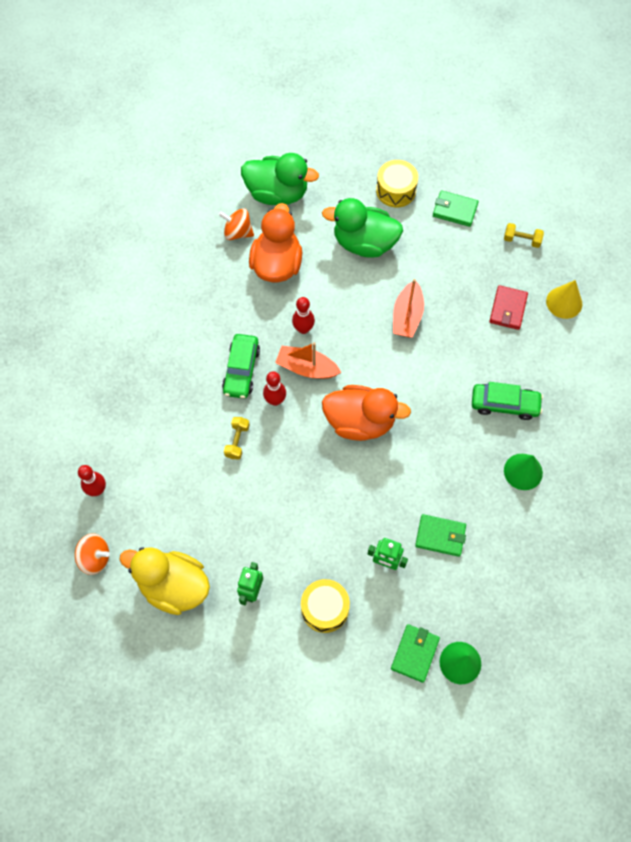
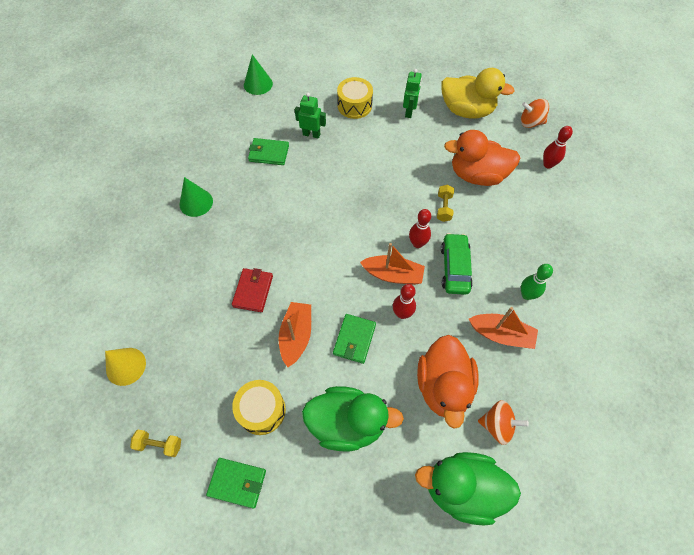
camera: 175 degrees right, 5 degrees down
orange duck [322,385,411,441] -> orange duck moved to [444,130,520,186]
yellow drum [376,160,418,208] -> yellow drum moved to [232,380,286,435]
green wallet [391,624,440,683] -> green wallet moved to [333,314,376,364]
green car [472,382,543,420] -> none
red wallet [489,285,528,330] -> red wallet moved to [232,268,273,312]
none -> orange boat [469,307,538,349]
none -> green bowling pin [521,264,553,300]

